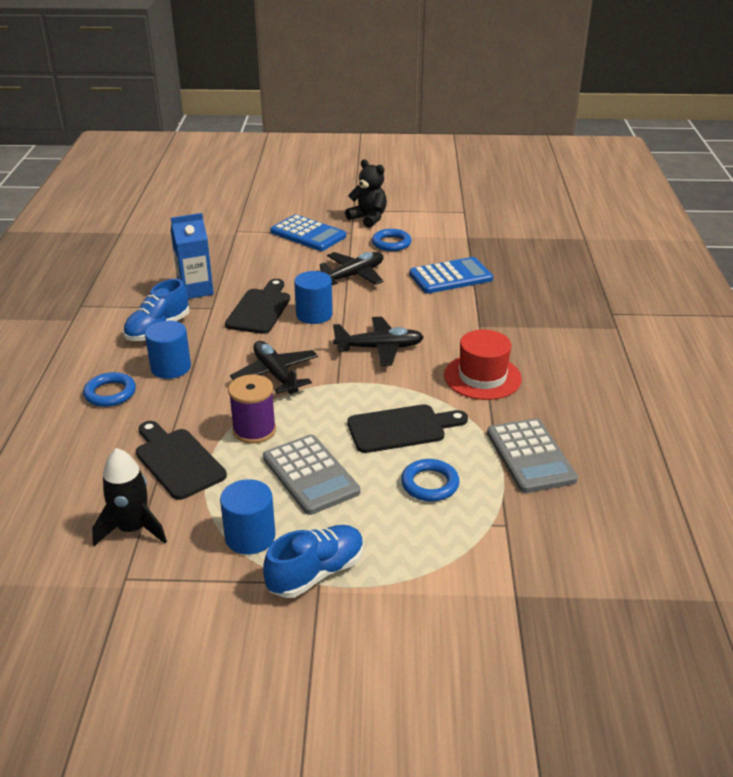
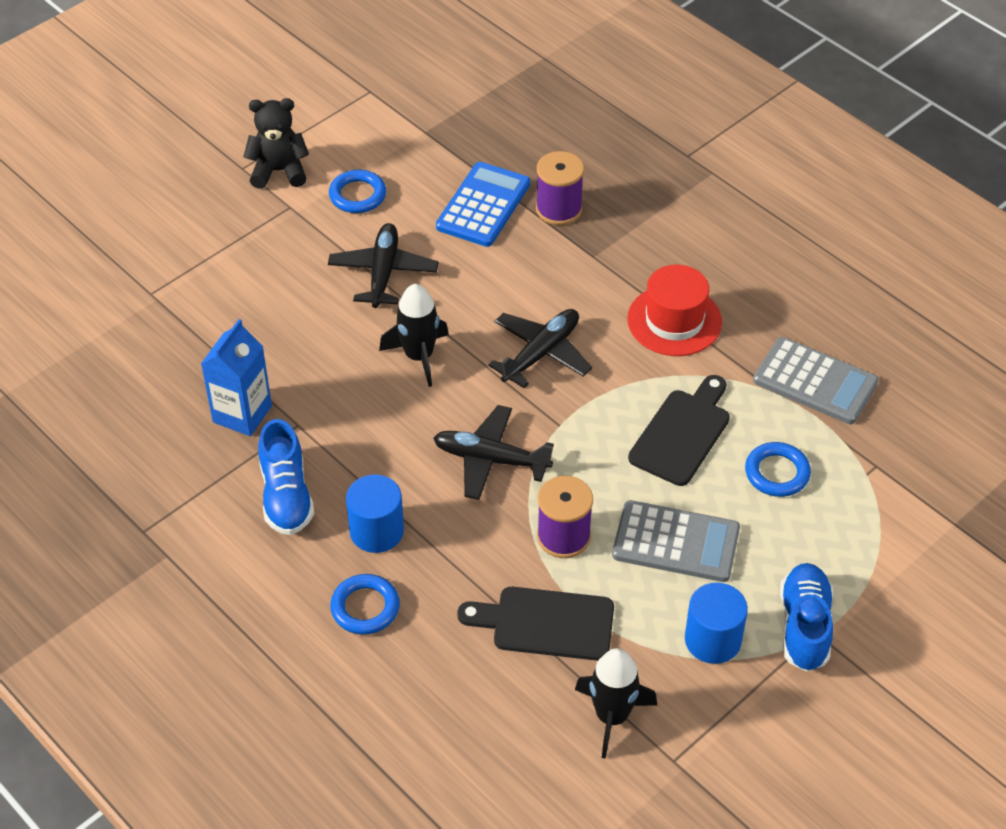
camera: 45 degrees left, 15 degrees up
black cutting board [225,279,290,334] -> none
blue calculator [270,215,346,251] -> none
blue cylinder [294,271,333,324] -> black rocket [379,284,449,387]
none -> purple spool [536,151,584,225]

